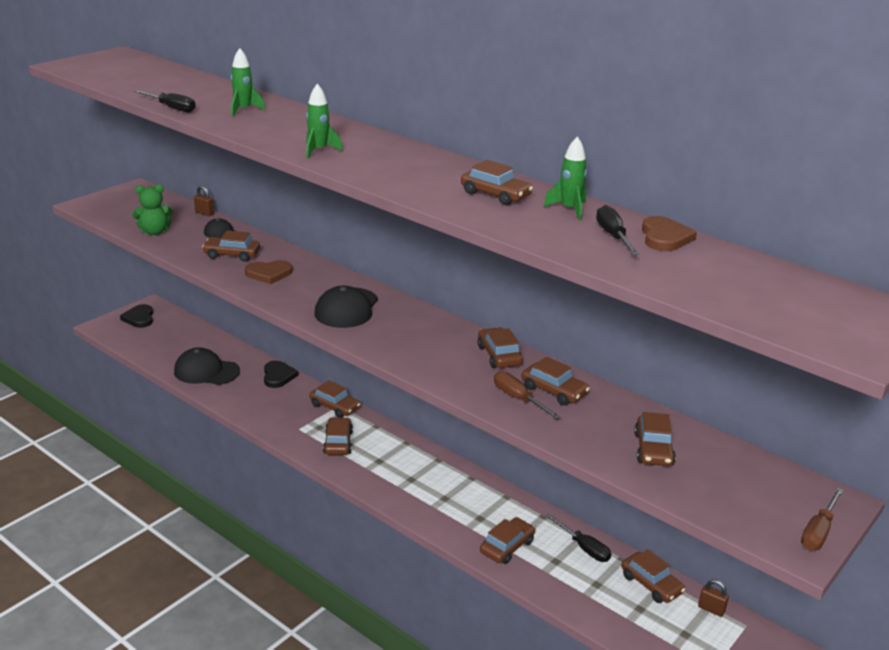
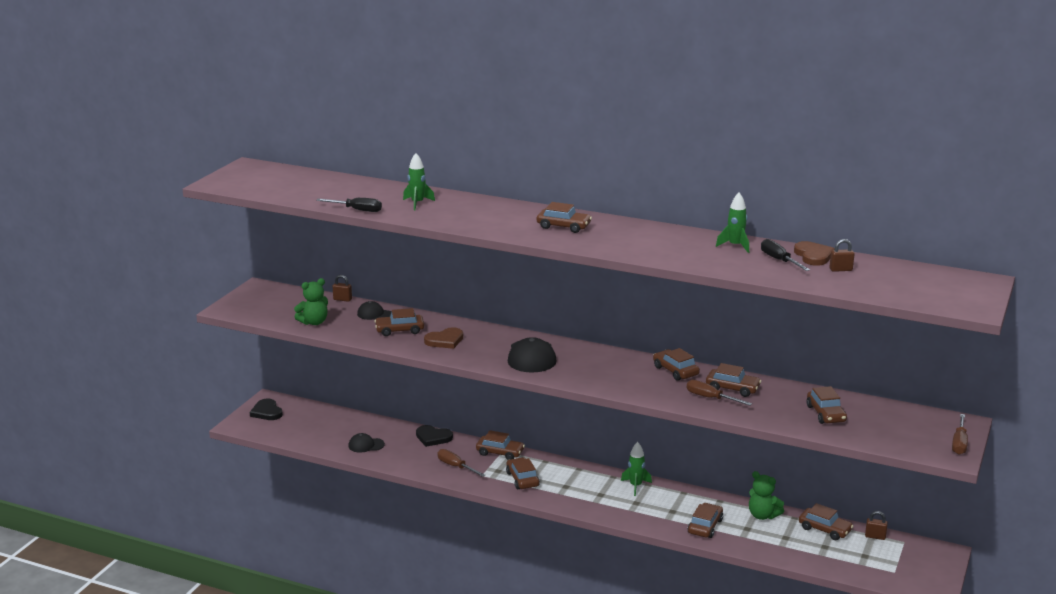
camera: 15 degrees left, 5 degrees down
black cap [174,347,240,385] -> black cap [348,433,385,453], size x0.58
black heart [264,361,299,388] -> black heart turned 135 degrees clockwise [416,425,453,447]
green rocket [306,83,343,159] -> green rocket moved to [621,442,652,496]
brown car [461,160,533,205] -> brown car moved to [537,202,592,233]
black screwdriver [546,514,611,562] -> green teddy bear [749,471,784,520]
none -> brown screwdriver [437,449,485,477]
none -> brown padlock [830,239,854,272]

